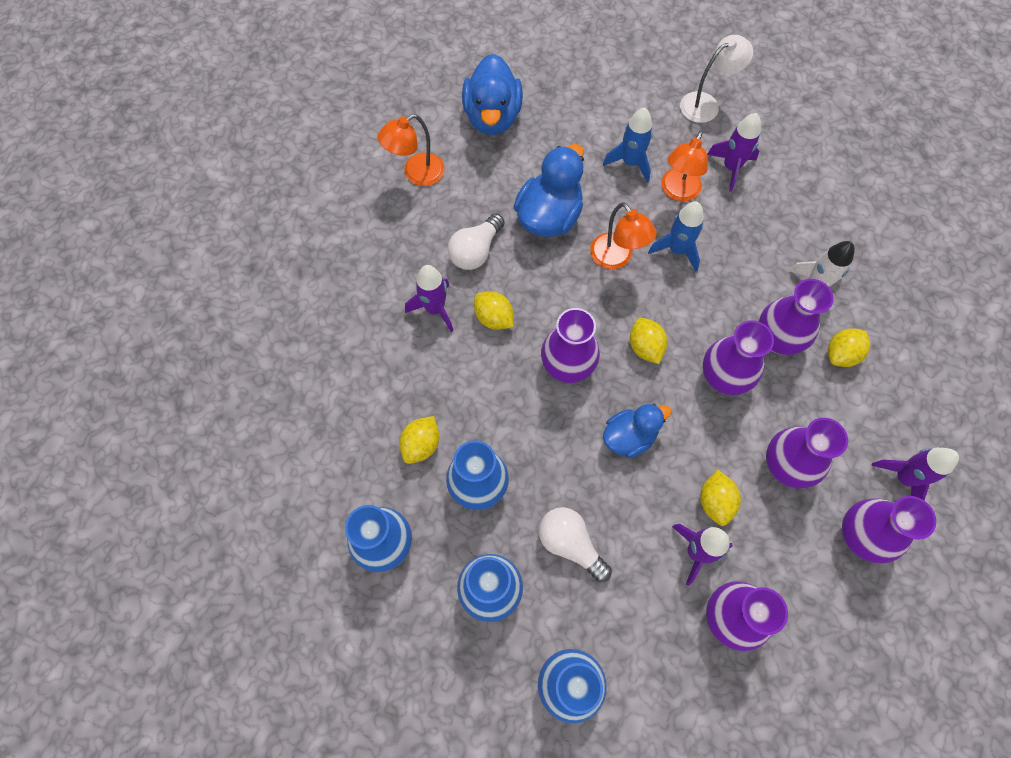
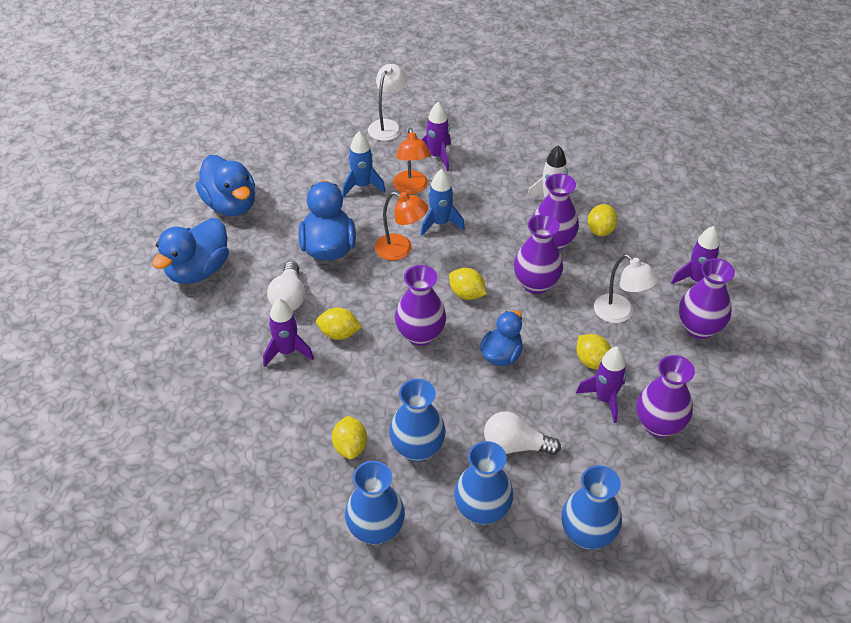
camera: 35 degrees left, 20 degrees down
orange lamp [378,114,445,186] -> blue duck [152,218,229,284]
purple vase [766,418,848,489] -> white lamp [594,254,659,323]

